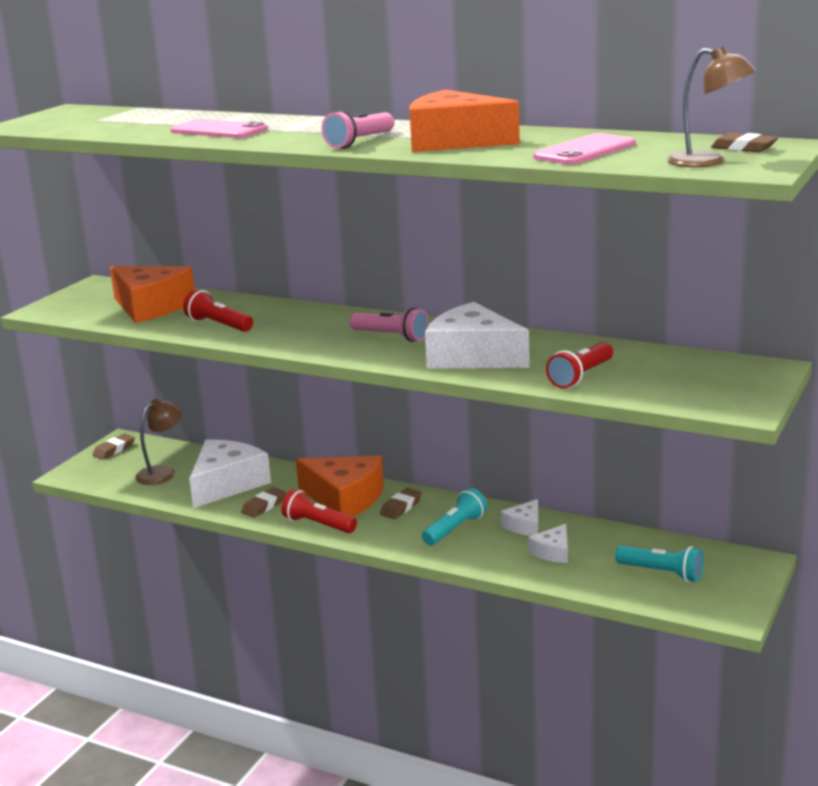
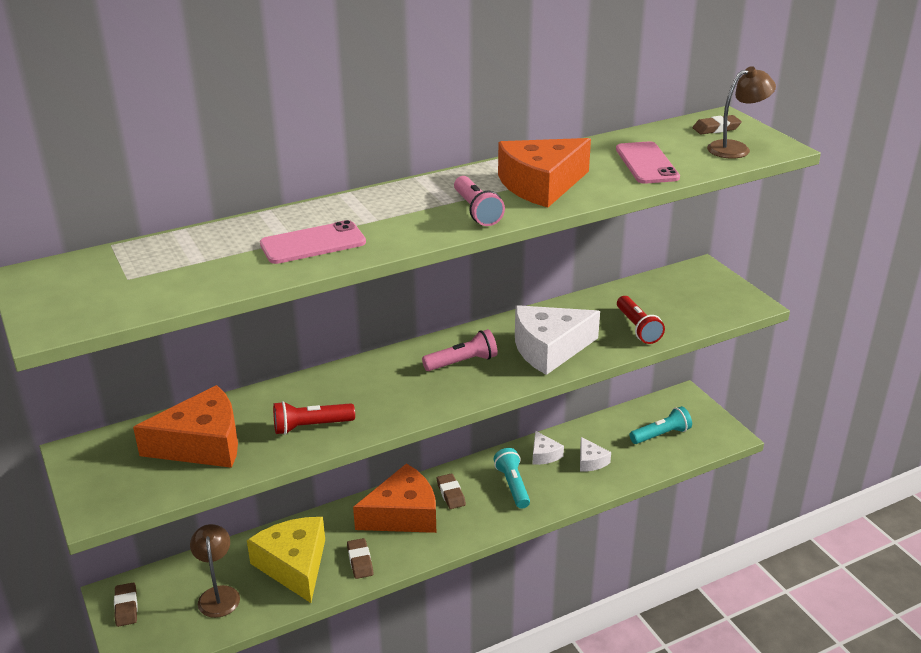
camera: 55 degrees left, 10 degrees up
white cheese [189,440,271,508] -> yellow cheese [247,517,325,603]
red flashlight [281,489,357,533] -> none

